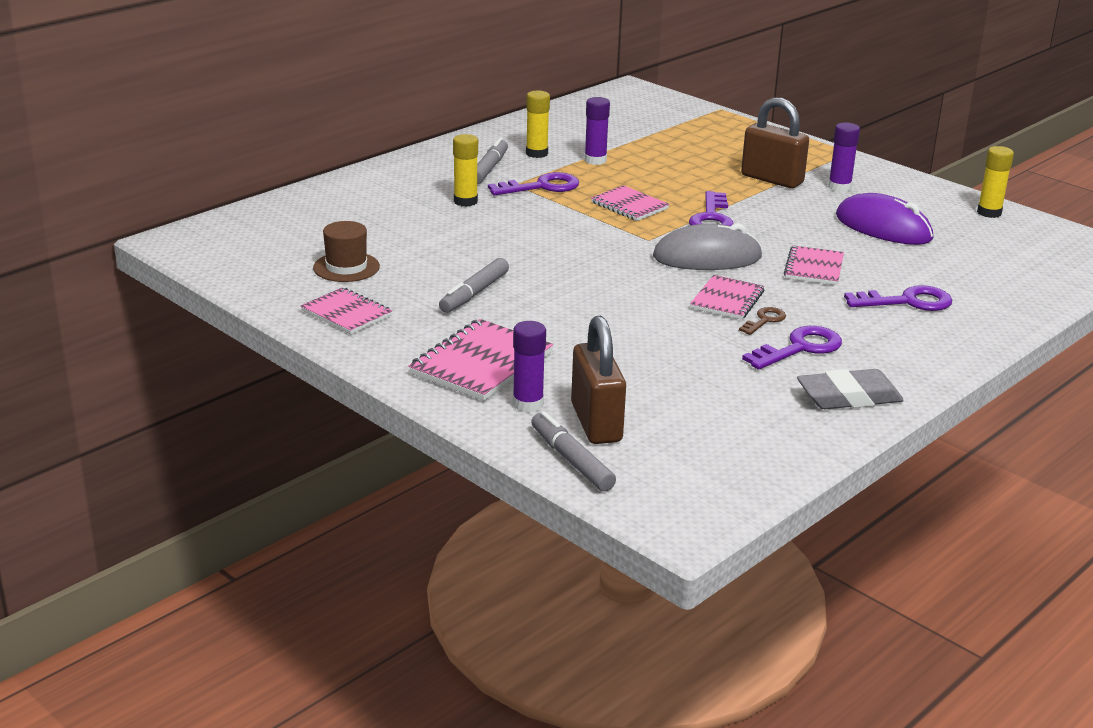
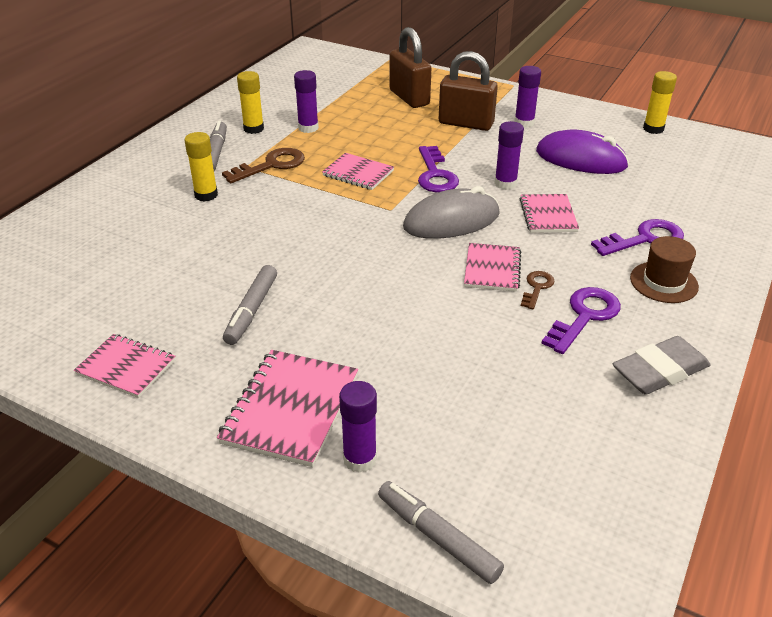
camera: 15 degrees left, 10 degrees up
brown hat [313,221,380,282] -> brown hat moved to [630,236,699,303]
purple key [488,172,579,195] -> brown key [222,148,305,183]
brown padlock [571,316,626,444] -> brown padlock moved to [389,27,431,108]
none -> purple glue stick [494,121,524,190]

